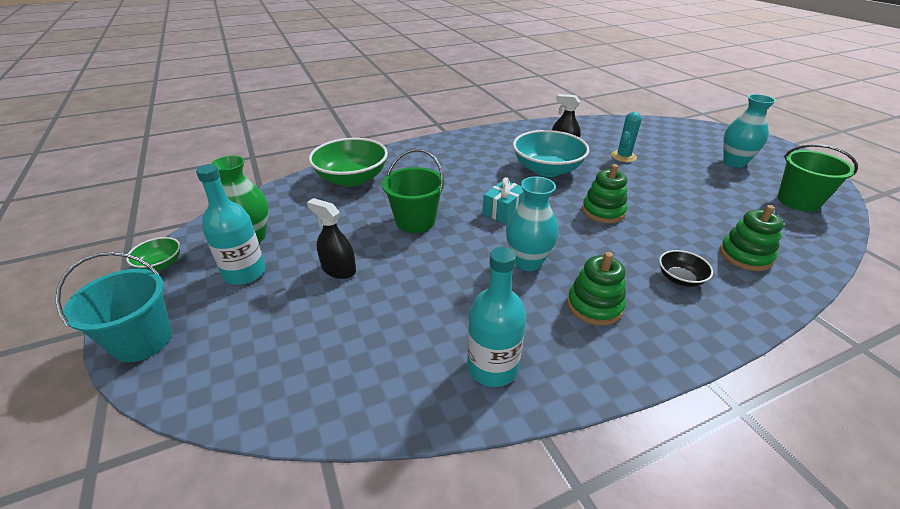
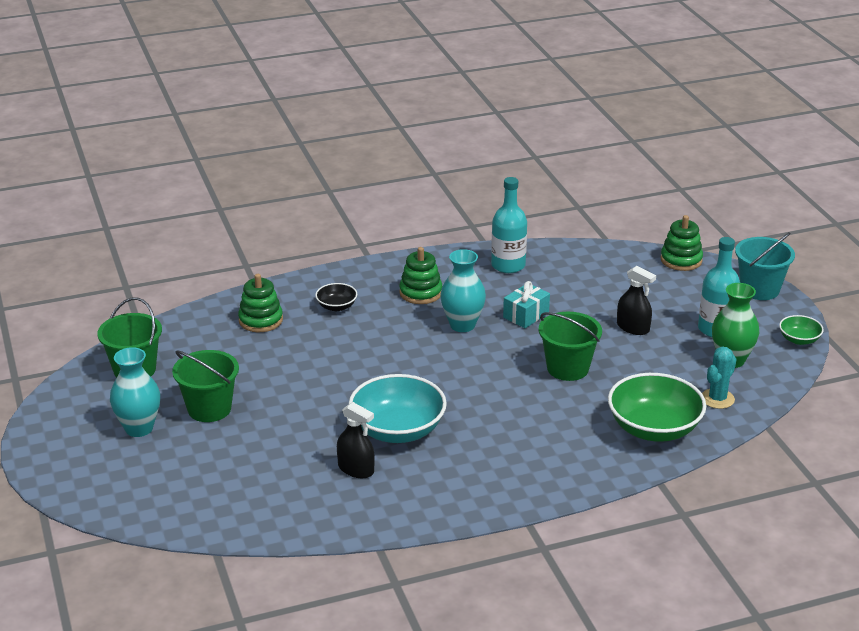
camera: 175 degrees left, 5 degrees down
turquoise gift [482,177,525,224] -> turquoise gift moved to [503,281,550,328]
green stacking toy [582,164,627,223] -> green stacking toy moved to [661,215,703,271]
turquoise cactus [611,112,641,162] -> turquoise cactus moved to [702,347,736,409]
none -> green bucket [172,350,239,422]

